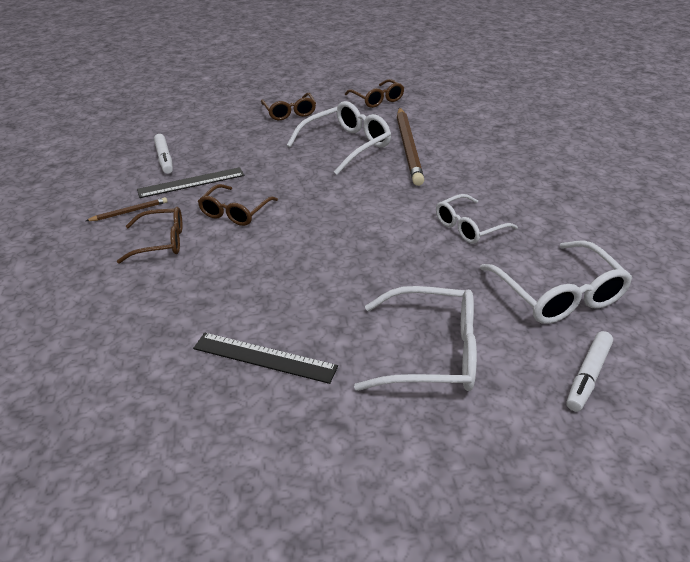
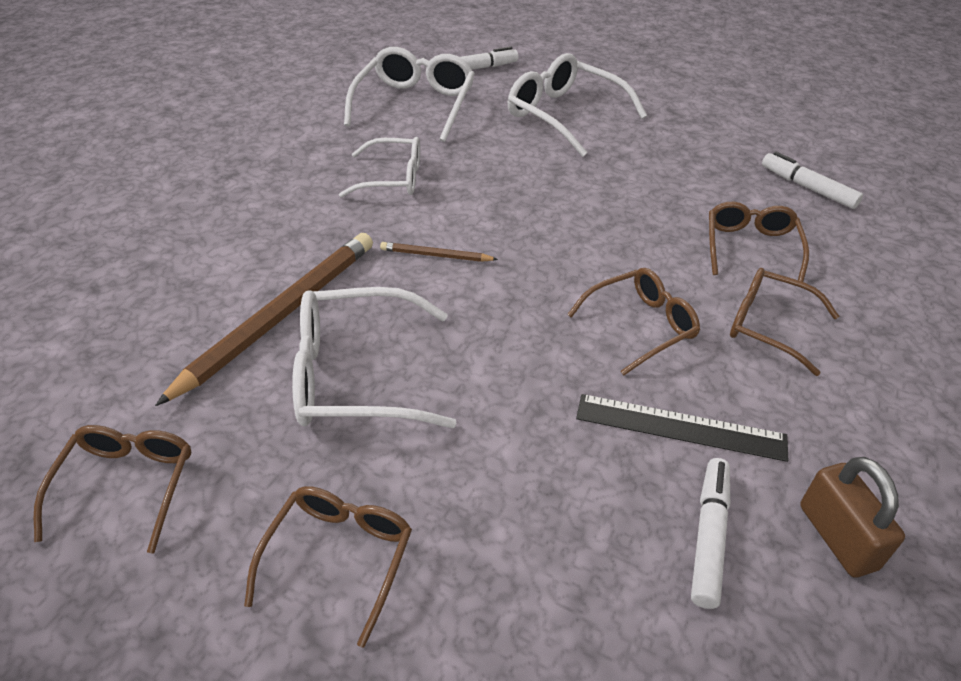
camera: 145 degrees left, 5 degrees up
brown pencil [86,197,167,221] -> brown pencil moved to [380,242,498,262]
black ruler [193,333,338,384] -> none
none -> brown glasses [709,202,809,282]
none -> white marker [762,152,863,209]
none -> brown padlock [800,457,905,578]

